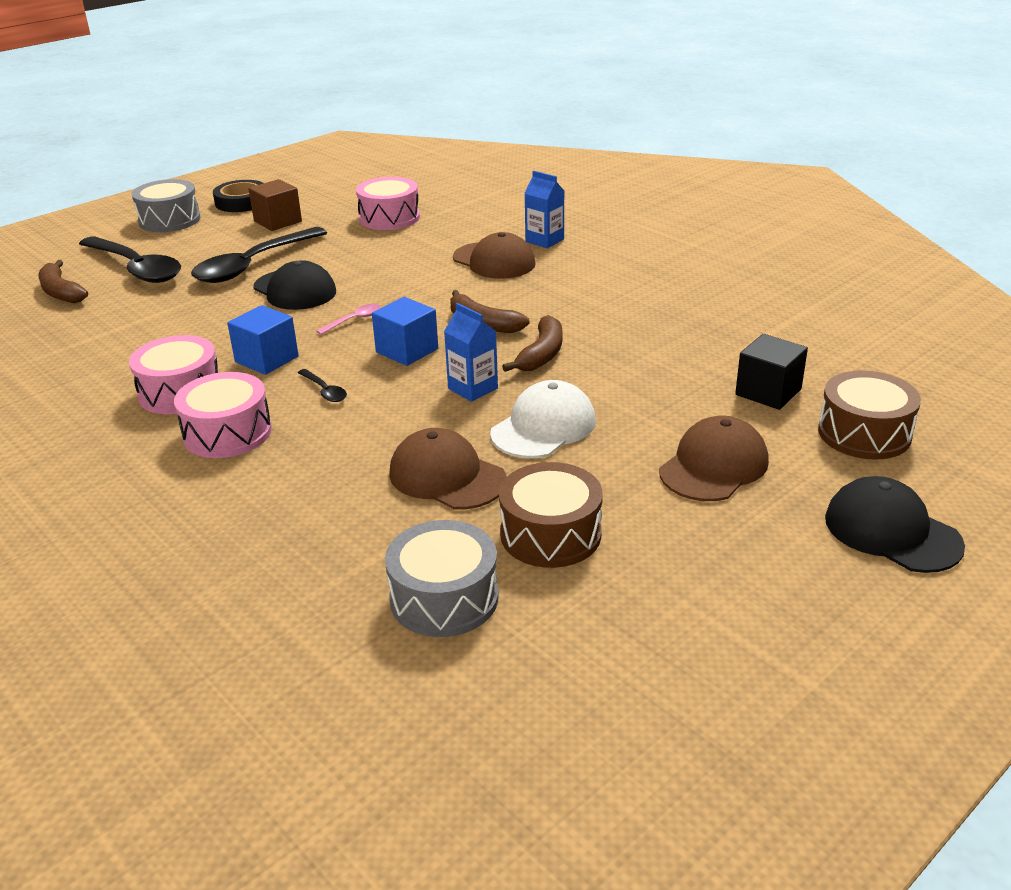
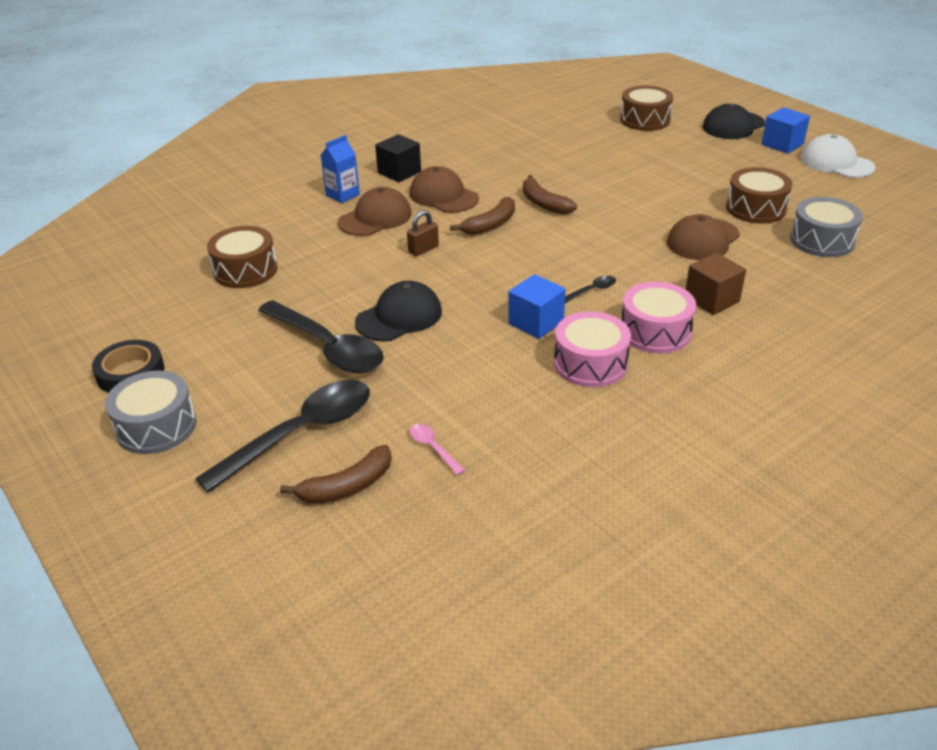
camera: 85 degrees left, 5 degrees up
brown cube [248,179,302,231] -> brown cube moved to [686,253,746,315]
pink spoon [316,304,380,335] -> pink spoon moved to [410,424,465,475]
pink drum [356,177,420,230] -> brown drum [207,226,277,288]
blue cube [372,297,438,366] -> blue cube moved to [761,107,810,154]
blue carton [444,303,498,402] -> none
white cap [490,380,596,458] -> white cap moved to [801,134,875,178]
brown banana [502,315,562,372] -> brown banana turned 150 degrees counterclockwise [523,175,577,214]
brown cap [659,416,769,501] -> brown cap moved to [410,166,479,213]
black cube [735,334,808,410] -> black cube moved to [375,134,421,182]
none -> brown padlock [407,210,439,256]

